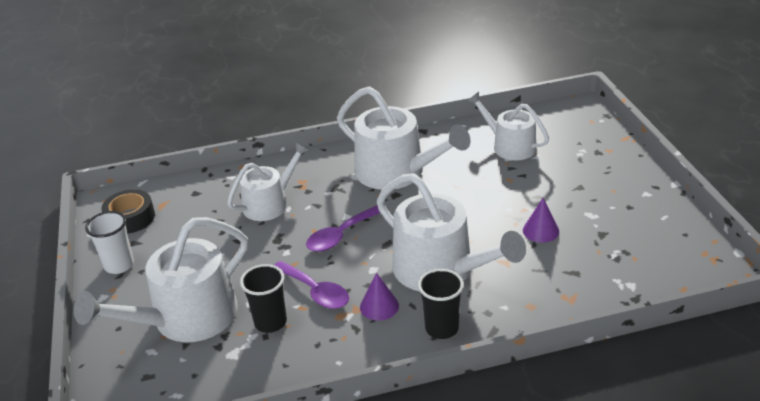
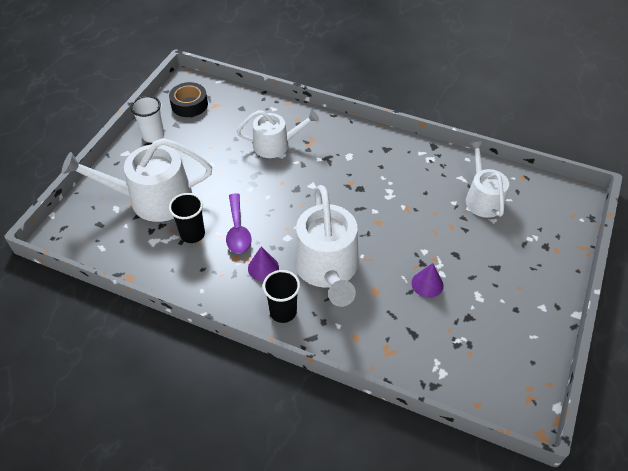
camera: 35 degrees right, 15 degrees up
purple spoon [306,205,380,252] -> none
white watering can [337,86,471,190] -> none

